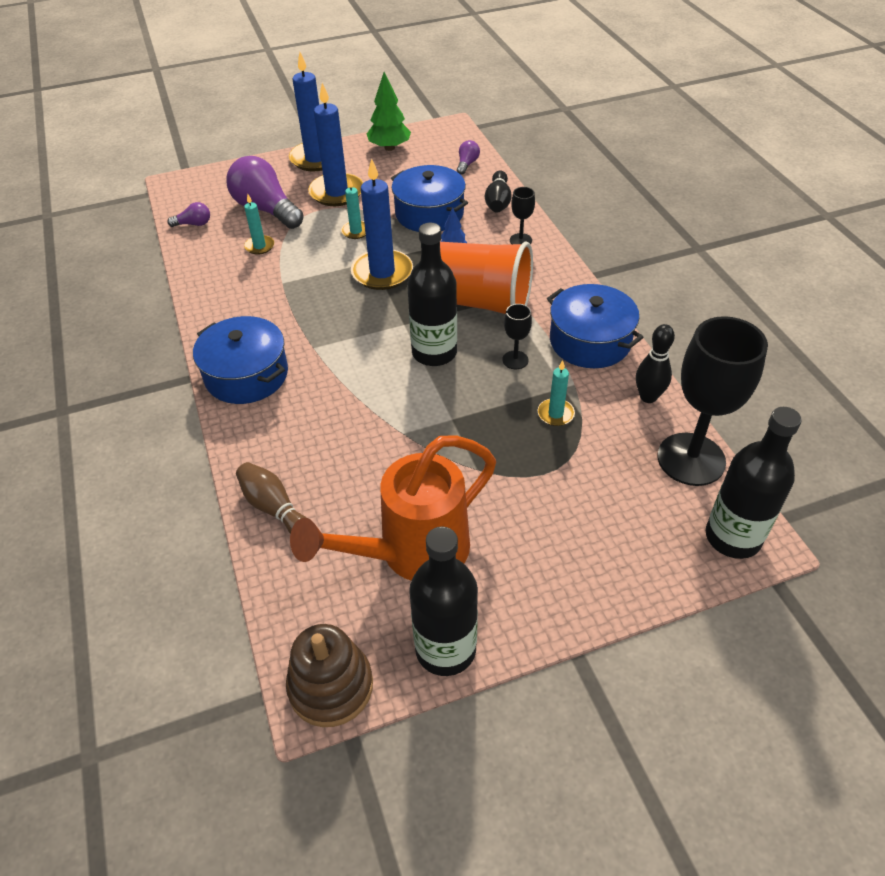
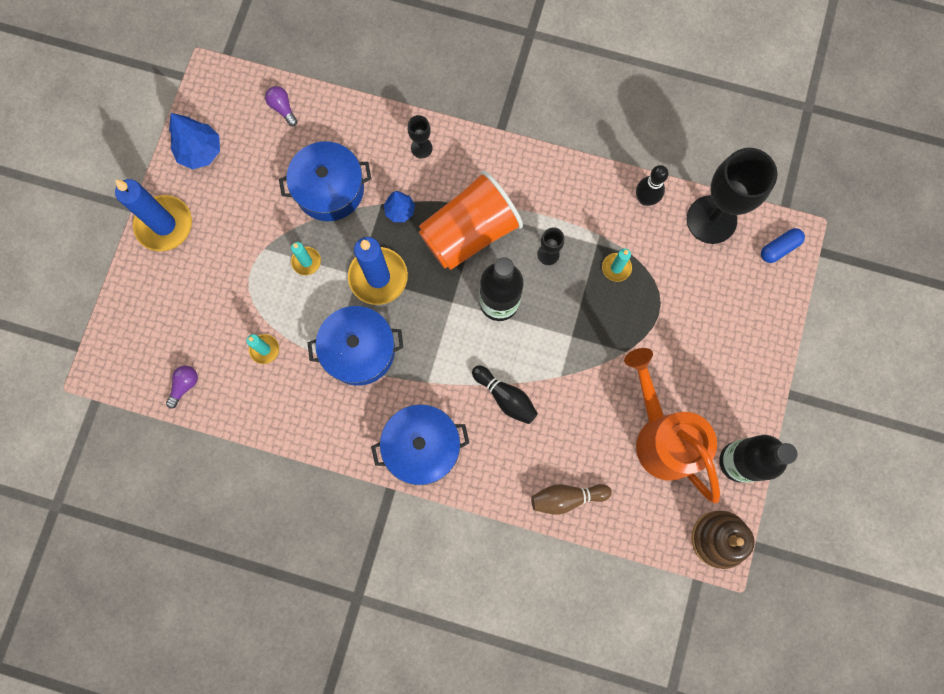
camera: 55 degrees left, 30 degrees up
purple light bulb [226,156,304,229] -> none
orange watering can [290,435,496,581] -> orange watering can turned 150 degrees clockwise [624,348,720,503]
blue candle [308,83,363,206] -> none
green tree [367,72,411,151] -> blue tree [169,113,220,169]
black bowling pin [485,170,512,213] -> black bowling pin moved to [472,365,538,424]
blue pot [547,284,644,368] -> blue pot moved to [308,306,404,386]
black bottle [706,407,802,559] -> blue capsule [761,228,805,263]

